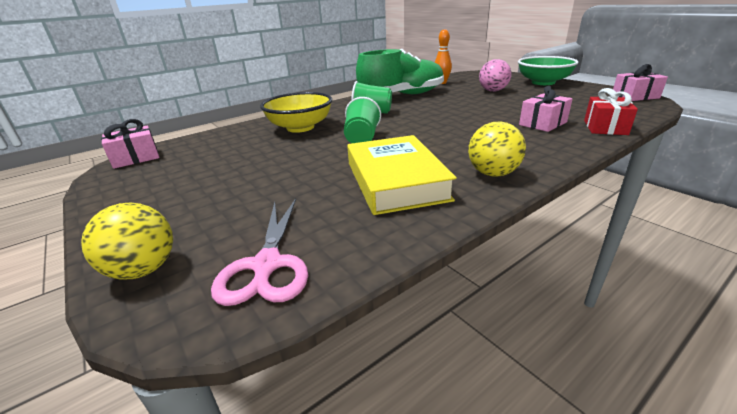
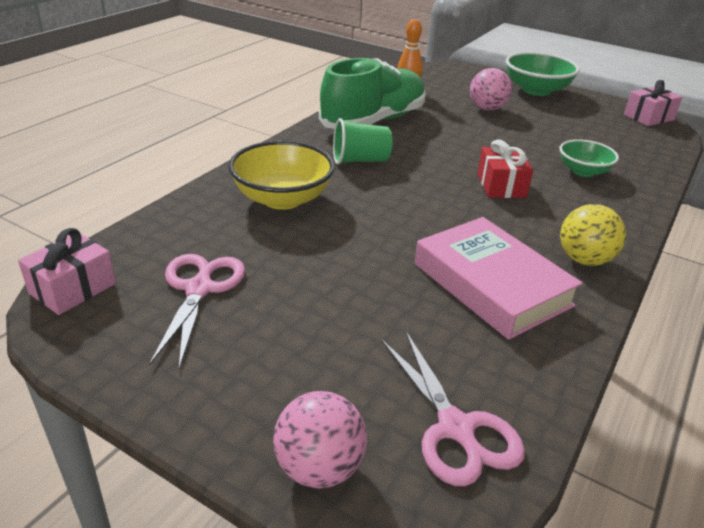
camera: 25 degrees left, 5 degrees up
yellow ball [81,203,173,280] -> pink ball [273,391,367,488]
green cup [344,97,381,143] -> none
yellow book [347,135,457,215] -> pink book [415,217,583,340]
pink gift [519,86,573,132] -> green bowl [560,139,619,177]
red gift [584,88,638,135] -> red gift moved to [477,139,533,198]
none -> pink scissors [149,254,245,368]

